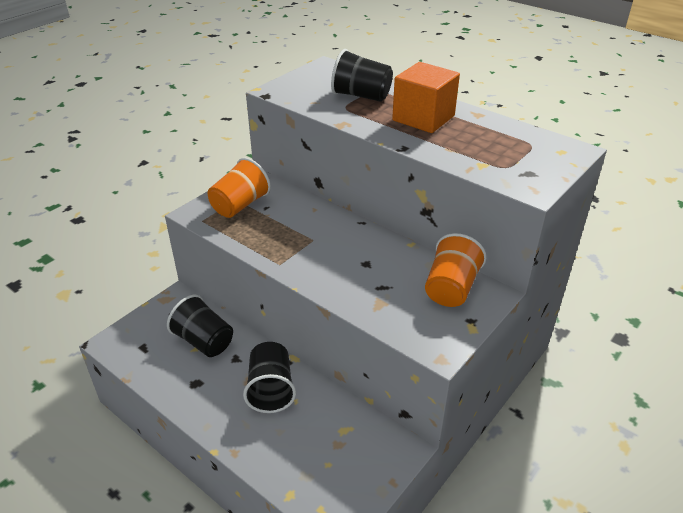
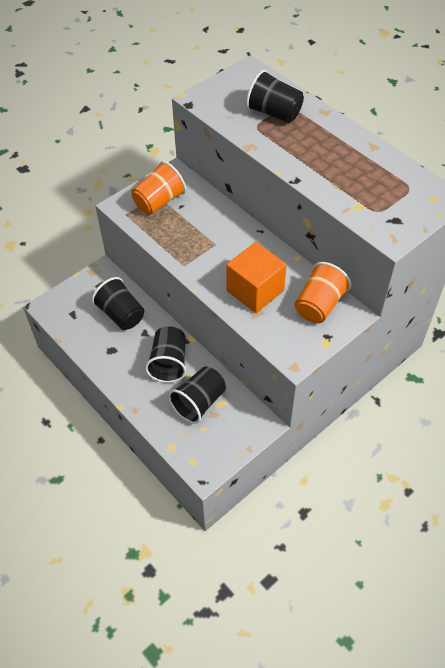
camera: 10 degrees right, 15 degrees up
orange cube [392,62,460,133] -> orange cube moved to [226,242,287,313]
none -> black cup [168,367,226,424]

